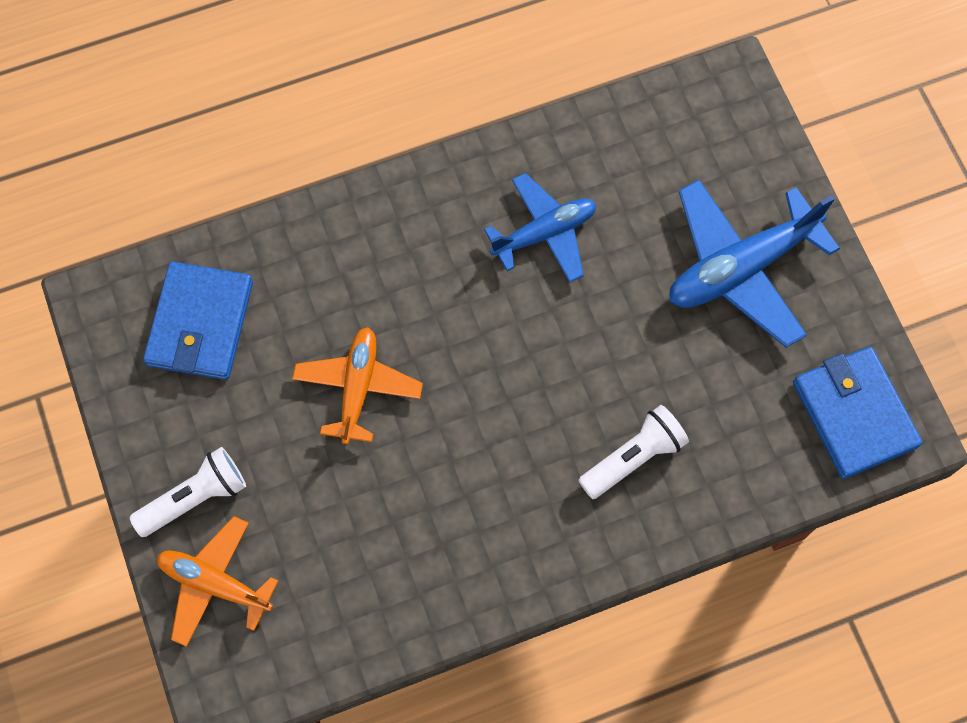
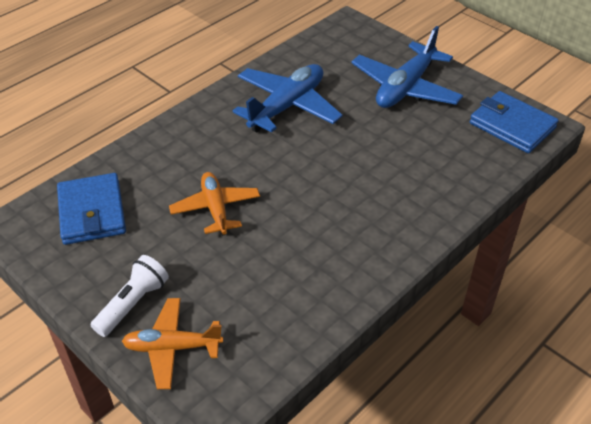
camera: 25 degrees left, 25 degrees down
blue plane [484,173,596,282] -> blue plane [233,64,343,133], size x1.53
white flashlight [578,405,689,499] -> none

